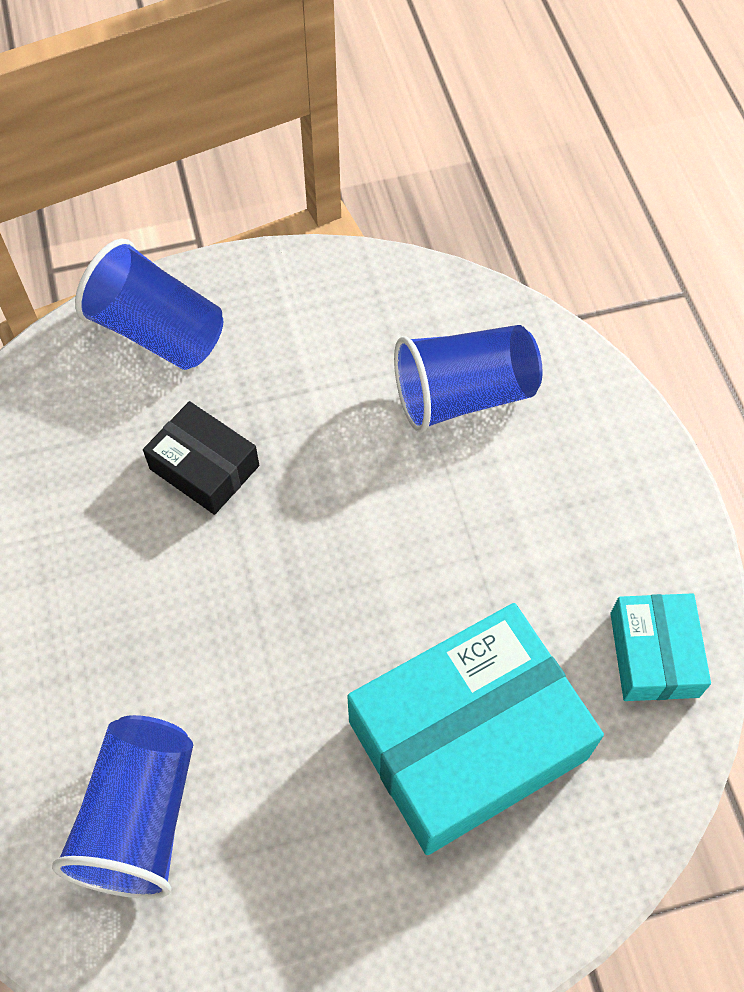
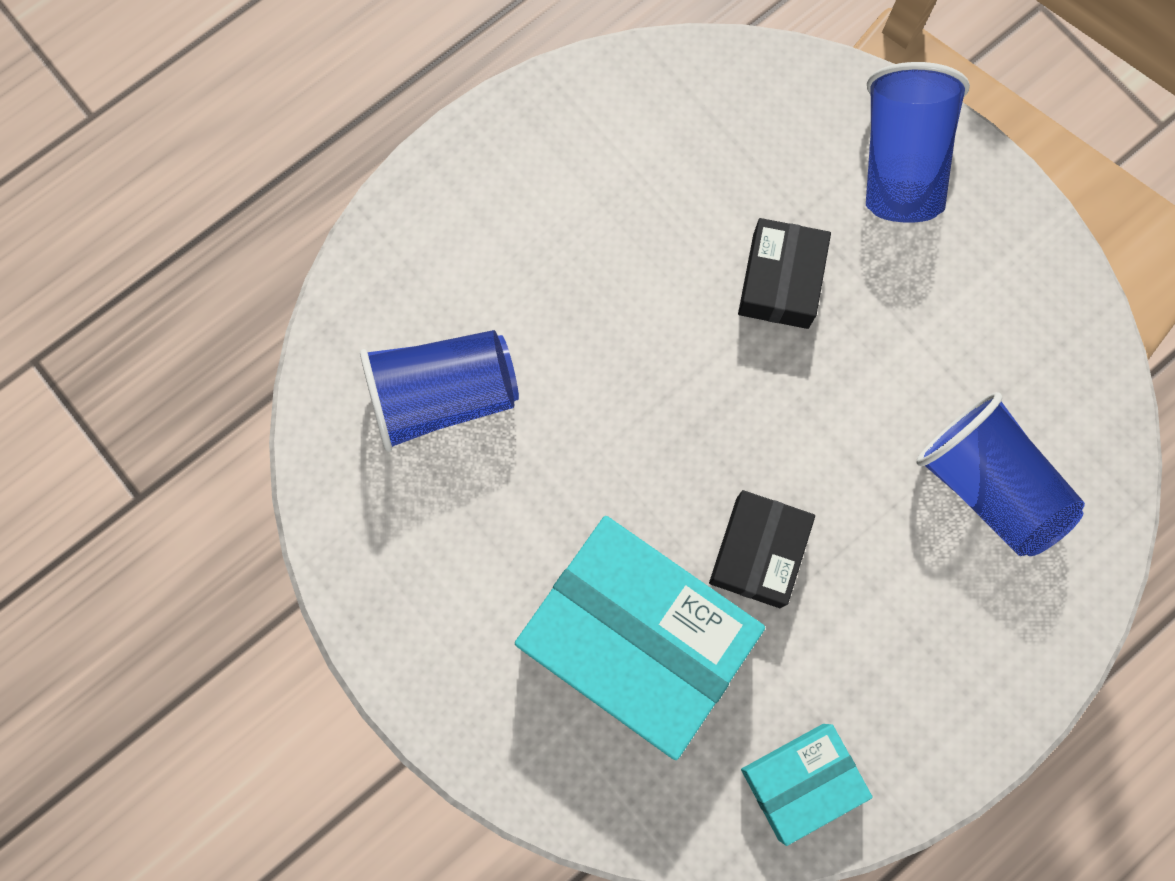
camera: 65 degrees right, 15 degrees up
none -> black box [709,490,815,608]

